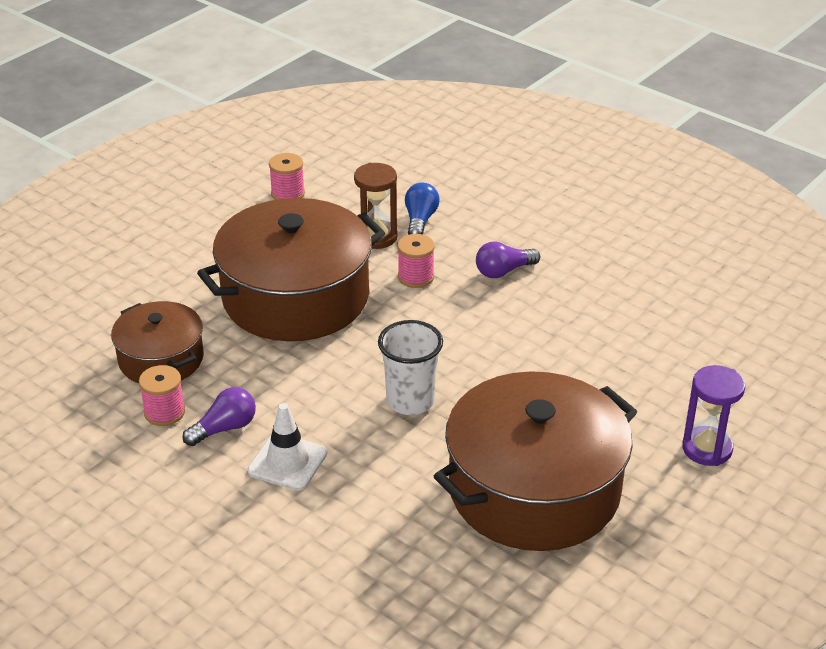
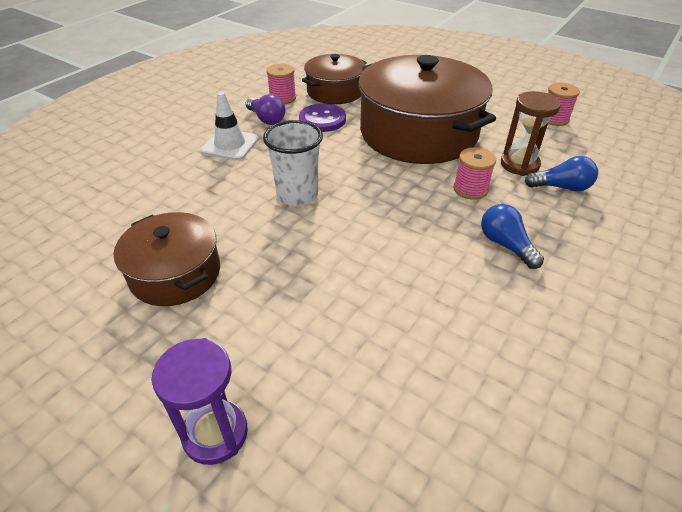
camera: 85 degrees right, 5 degrees up
brown pot [434,371,637,551] -> brown pot [114,212,220,306], size x0.55
purple light bulb [476,242,540,278] -> blue light bulb [481,204,544,269]
none -> purple button [299,104,346,132]

